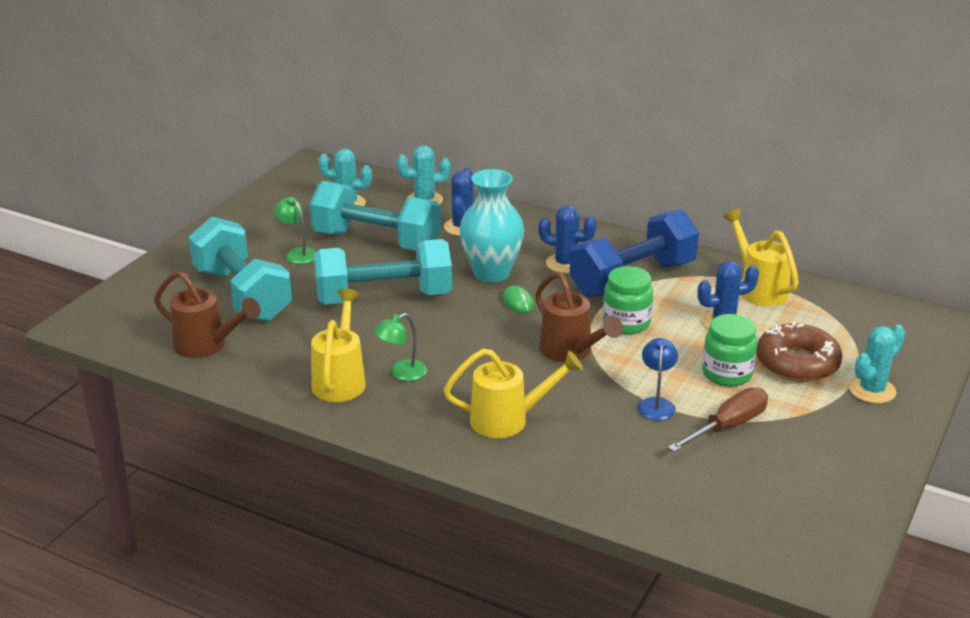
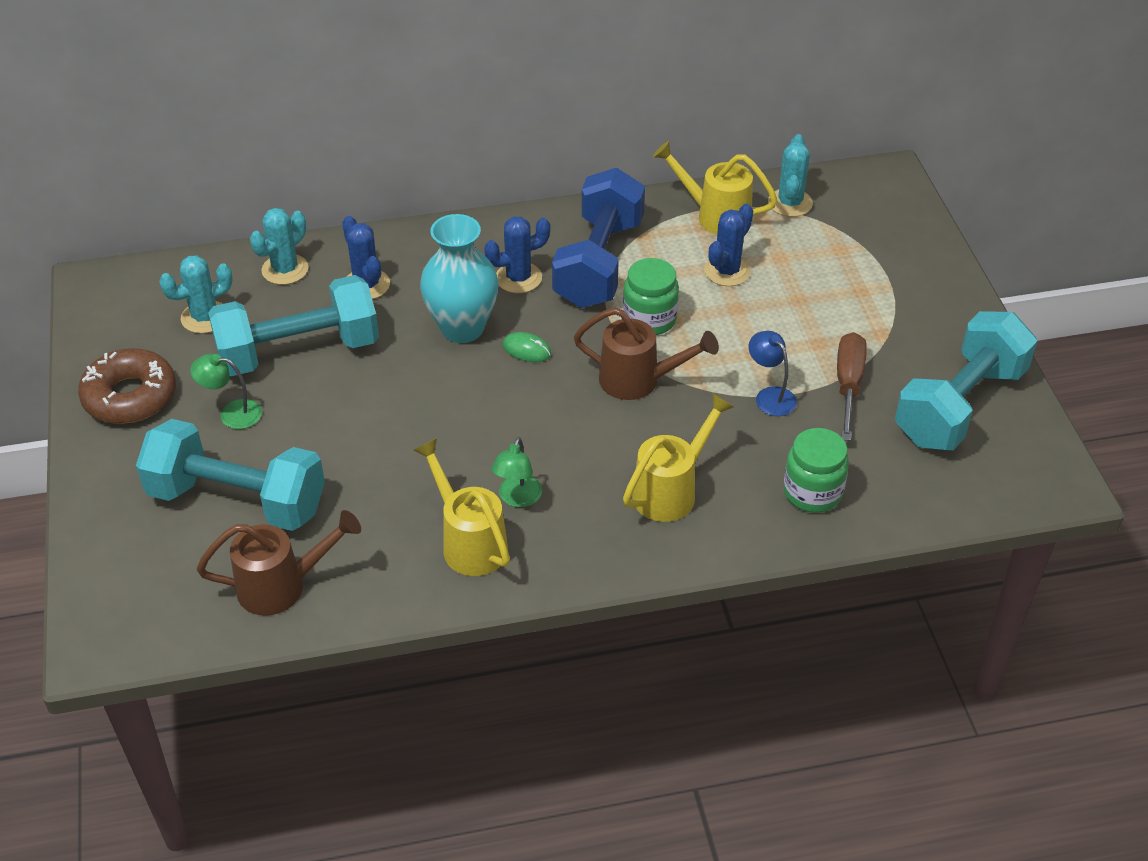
camera: 40 degrees left, 15 degrees up
turquoise dumbbell [314,239,452,304] -> turquoise dumbbell moved to [895,311,1038,450]
green jar [702,314,757,387] -> green jar moved to [783,428,849,513]
brown donut [757,321,843,382] -> brown donut moved to [78,348,176,424]
turquoise cactus [849,325,905,404] -> turquoise cactus moved to [768,134,813,217]

